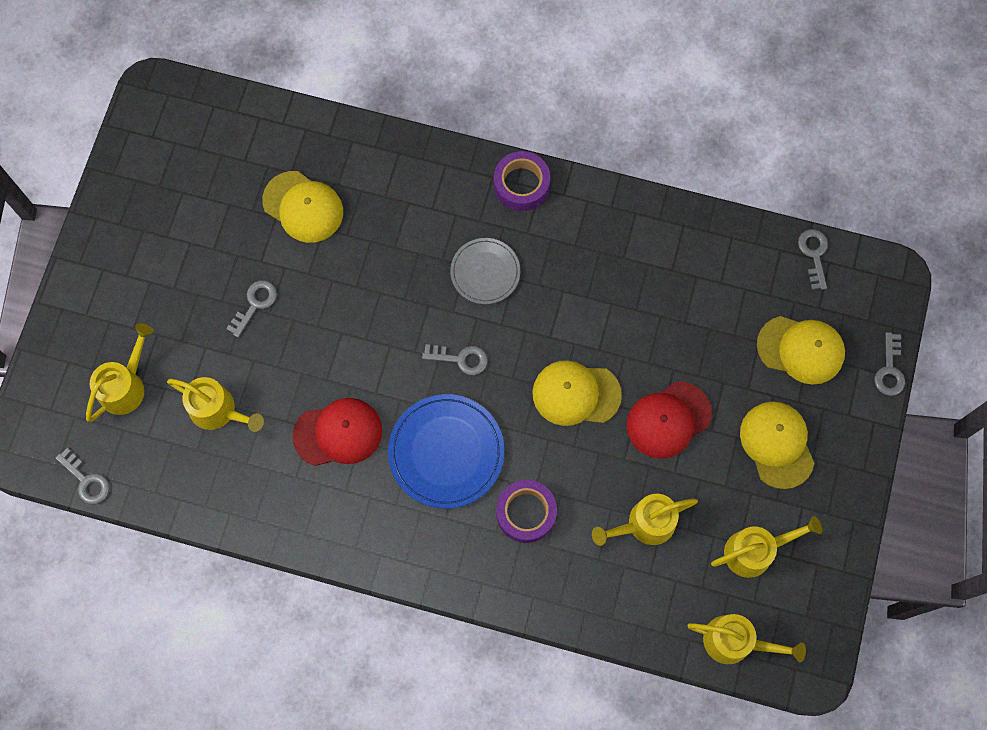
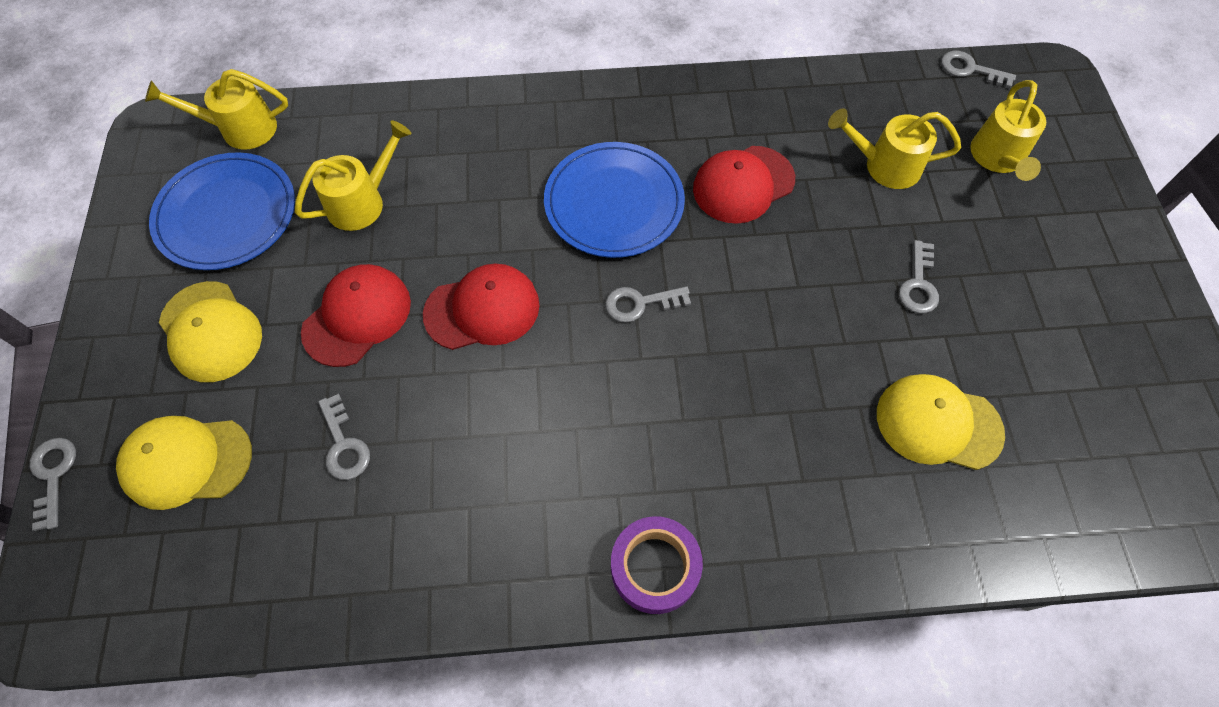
camera: 160 degrees right, 10 degrees down
grey plate [450,238,520,304] -> none
purple tape [496,480,557,543] -> none
yellow cap [532,360,622,426] -> red cap [423,263,540,350]
yellow watering can [711,516,822,578] -> blue plate [149,152,295,270]
grey key [798,229,828,290] -> grey key moved to [318,394,370,480]

